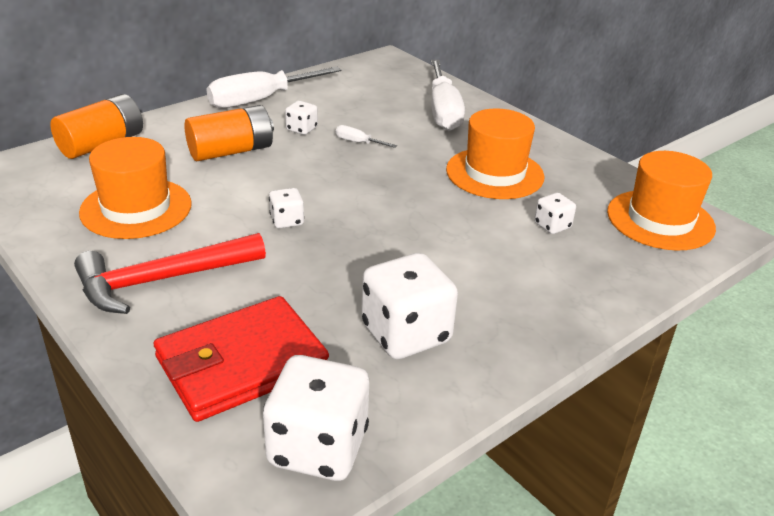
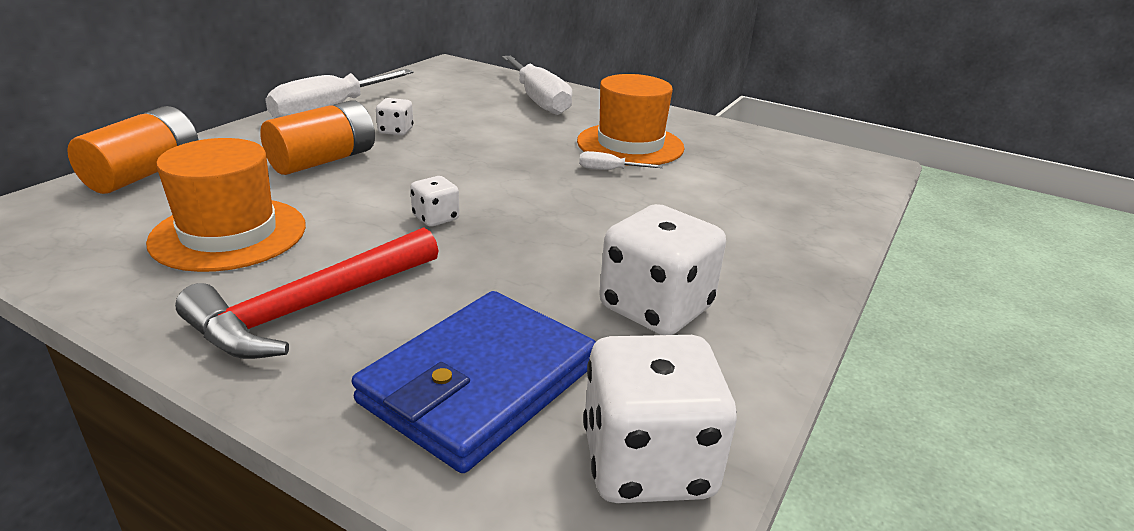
camera: 20 degrees left, 5 degrees down
red wallet [154,296,329,422] -> blue wallet [352,291,596,473]
white screwdriver [336,125,397,148] -> white screwdriver moved to [579,151,662,170]
white dice [534,193,576,234] -> none
orange hat [607,151,716,250] -> none

